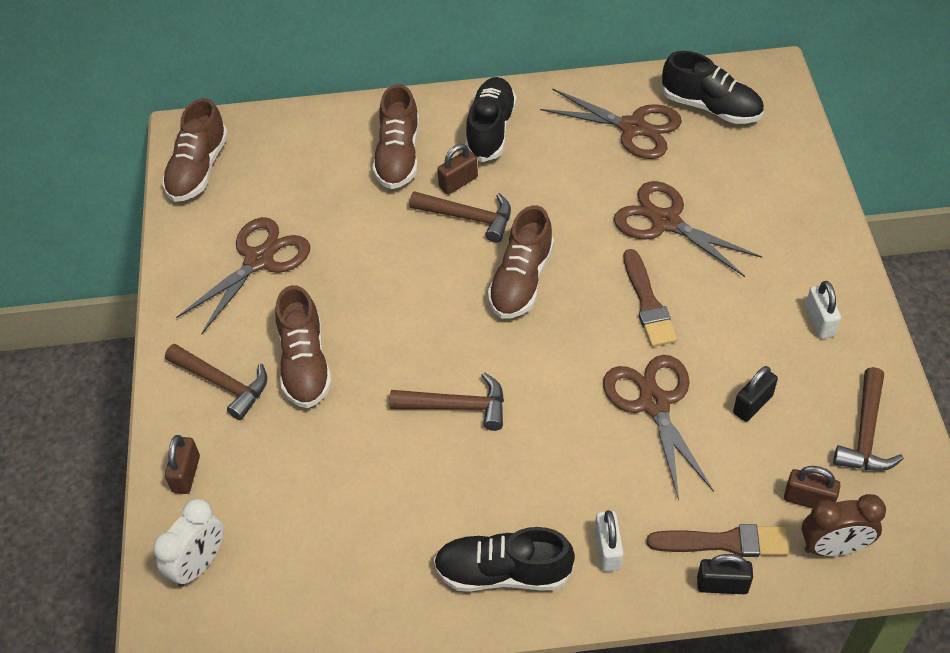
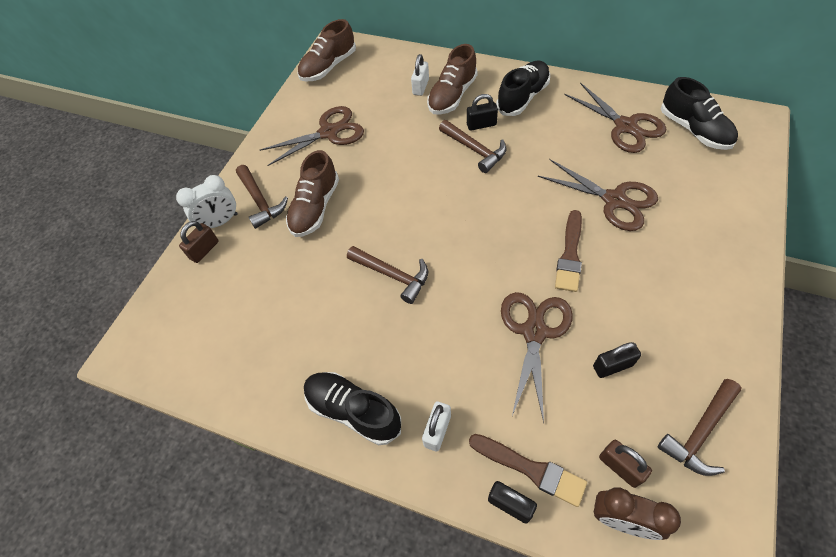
camera: 30 degrees right, 5 degrees up
white clock [153,499,224,587] -> white clock moved to [176,175,238,228]
brown padlock [437,144,478,195] -> black padlock [467,94,498,131]
brown shoe [488,205,554,319] -> none
brown scissors [614,181,762,277] -> brown scissors turned 150 degrees clockwise [538,159,658,231]
white padlock [805,281,841,339] -> white padlock moved to [411,54,429,96]

